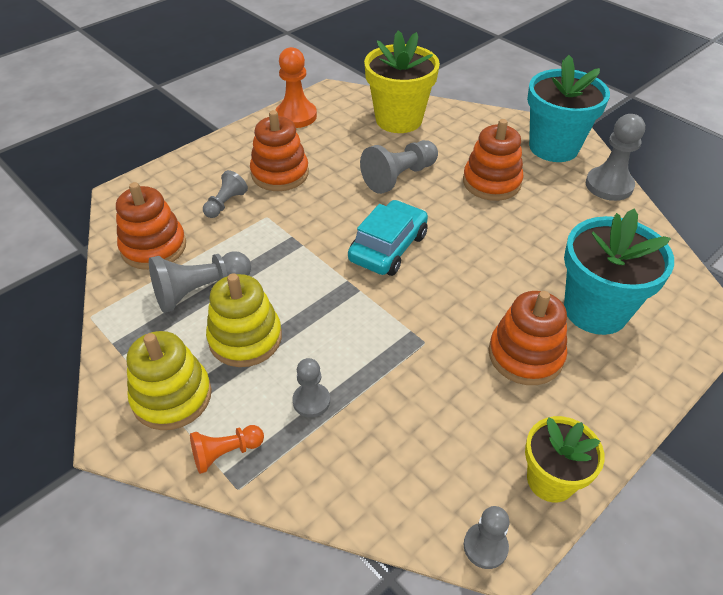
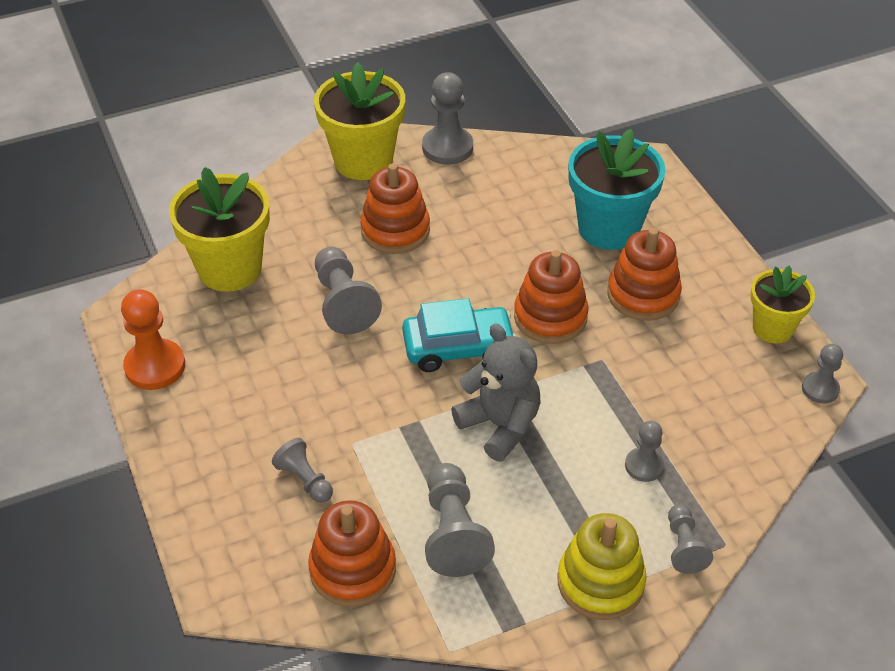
camera: 70 degrees left, 0 degrees up
orange pawn [190,425,264,474] -> grey pawn [668,504,713,574]
yellow stacking toy [206,273,282,367] -> none
orange stacking toy [250,110,309,191] -> orange stacking toy moved to [514,250,589,344]
turquoise car [348,200,428,276] -> turquoise car turned 120 degrees clockwise [402,298,516,372]
turquoise flower pot [527,55,610,162] -> yellow flower pot [314,62,405,180]
none -> grey teddy bear [451,323,540,461]

